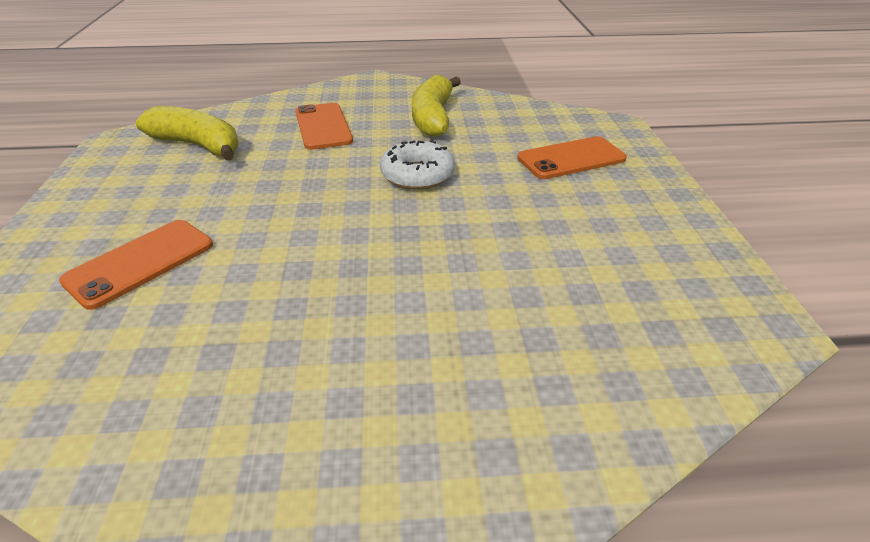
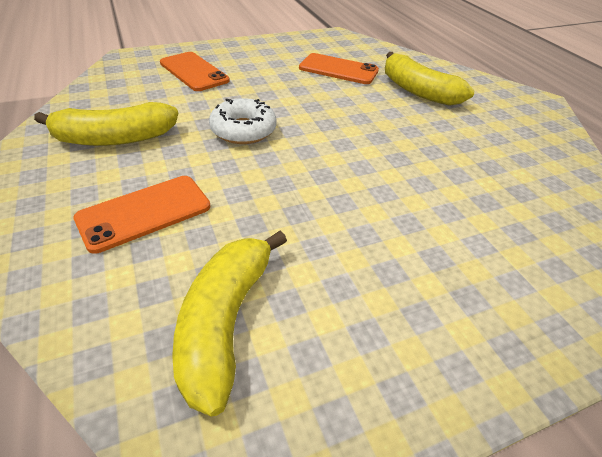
camera: 110 degrees left, 5 degrees up
orange phone [59,220,213,310] -> orange phone moved to [299,53,379,84]
none -> yellow banana [385,52,474,106]

